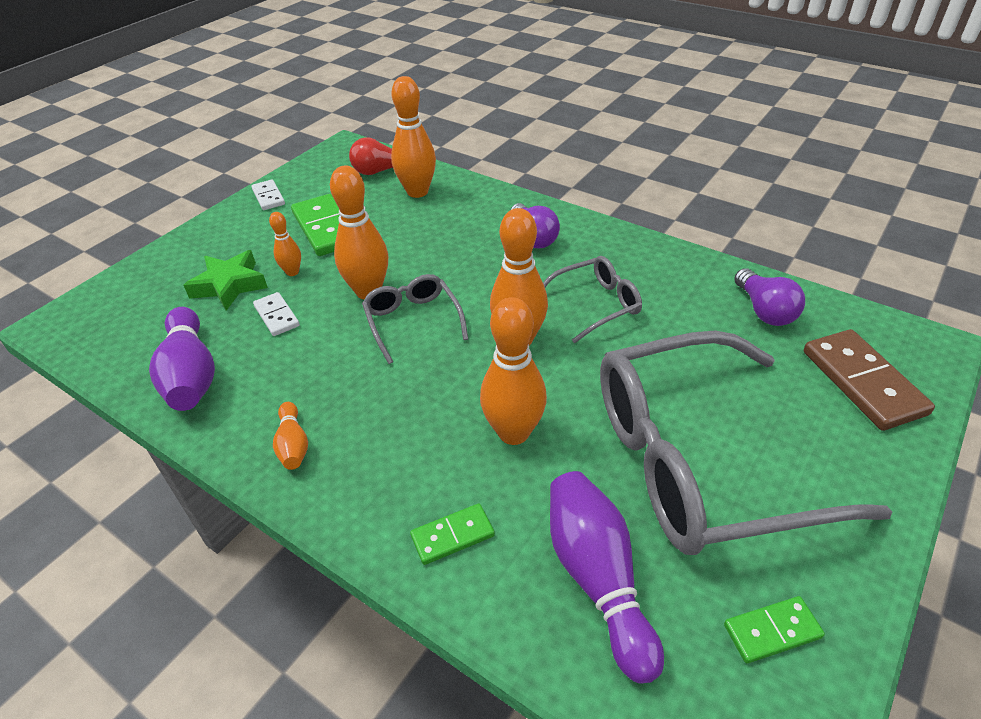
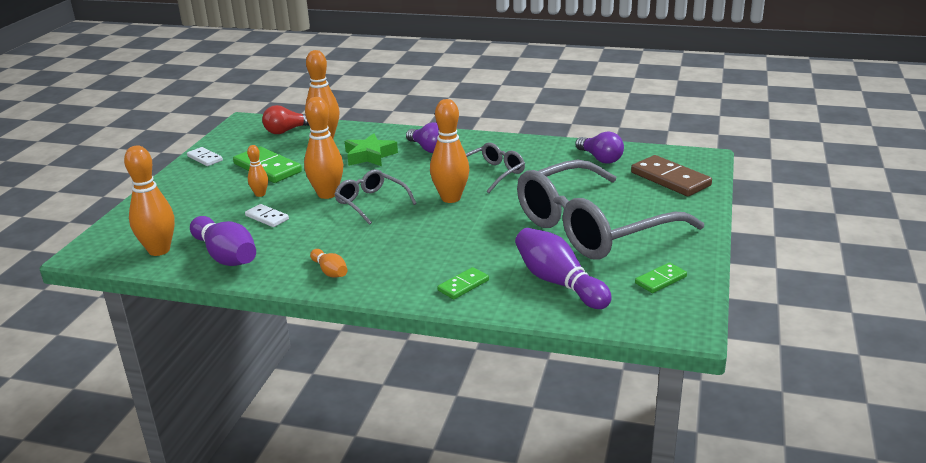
camera: 20 degrees left, 15 degrees down
green star [184,250,268,311] -> green star moved to [345,133,398,166]
orange bowling pin [480,297,547,445] -> orange bowling pin moved to [124,145,175,256]

